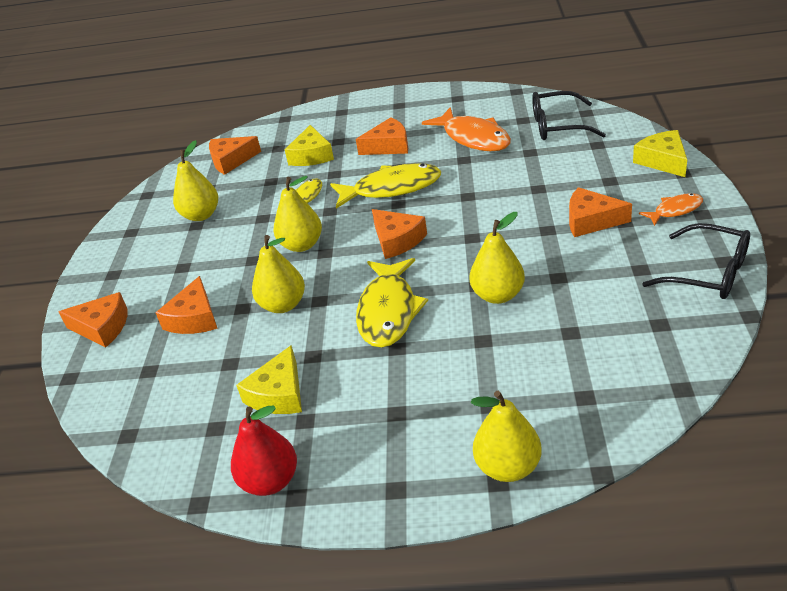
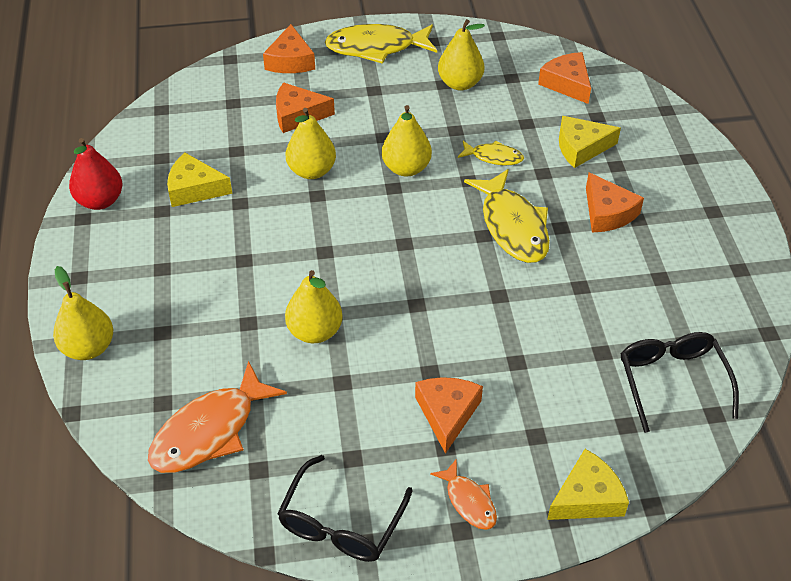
camera: 75 degrees right, 10 degrees up
yellow fish [356,258,428,348] -> yellow fish moved to [325,24,437,64]
orange cheese [372,209,427,259] -> none
orange fish [422,107,511,151] -> orange fish moved to [148,361,287,473]

